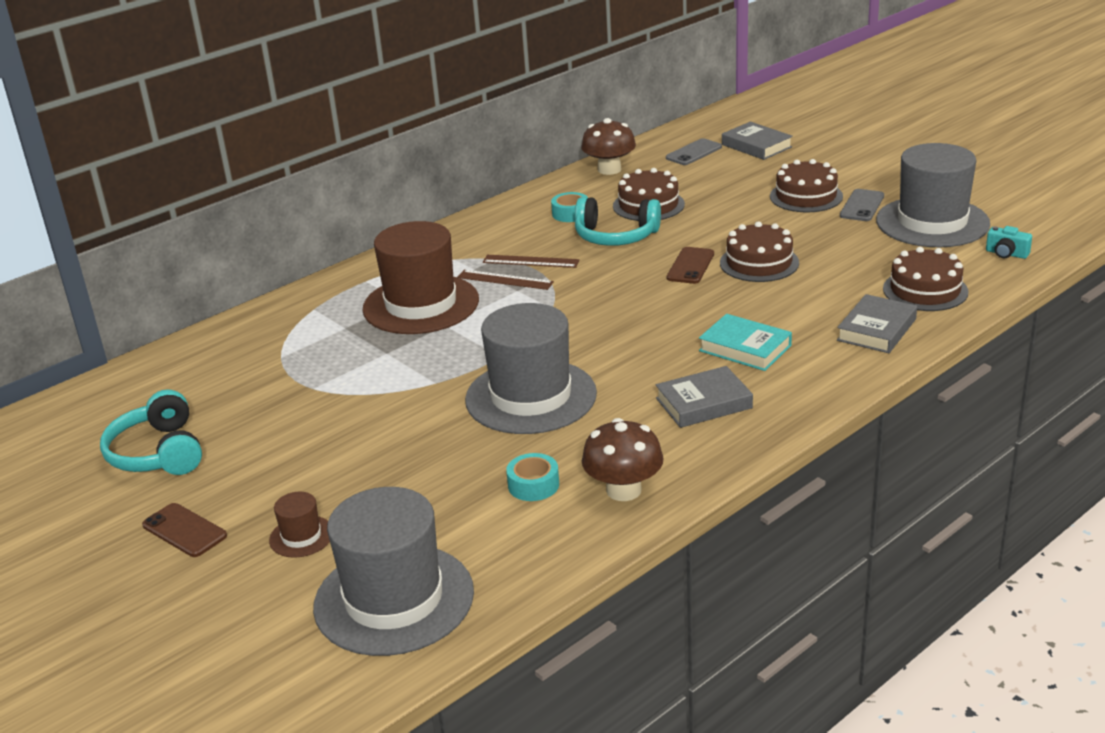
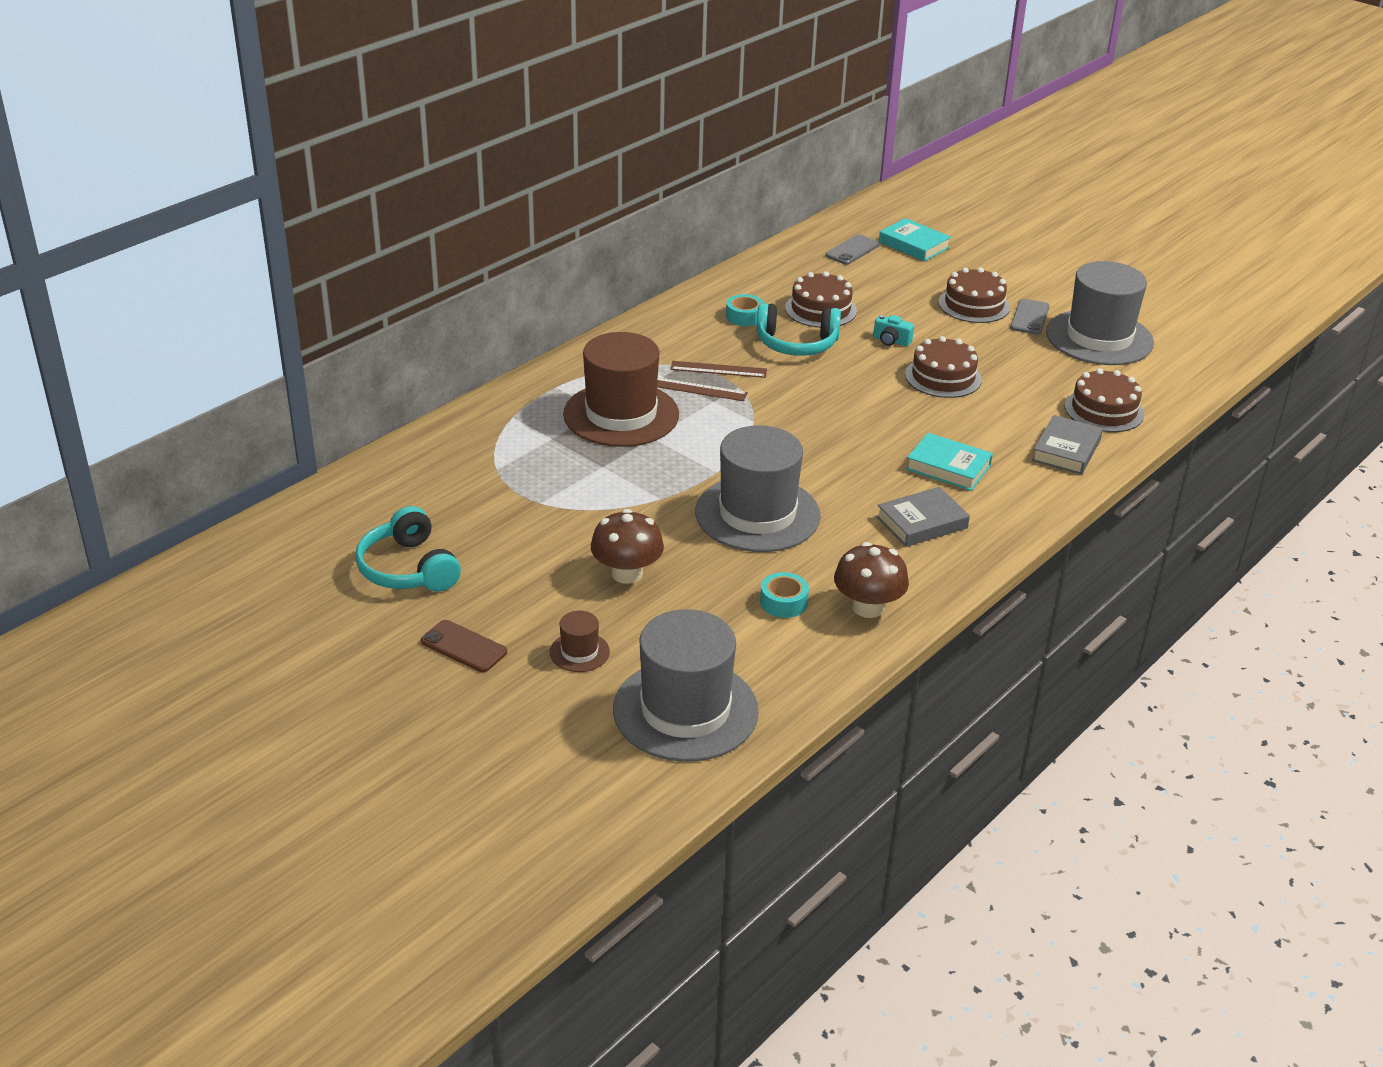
camera: 10 degrees left, 5 degrees up
brown mushroom [581,118,636,175] -> brown mushroom moved to [591,509,664,584]
brown phone [667,247,714,284] -> none
grey book [722,122,793,160] -> turquoise book [879,218,951,262]
turquoise camera [986,226,1032,259] -> turquoise camera moved to [873,315,914,346]

